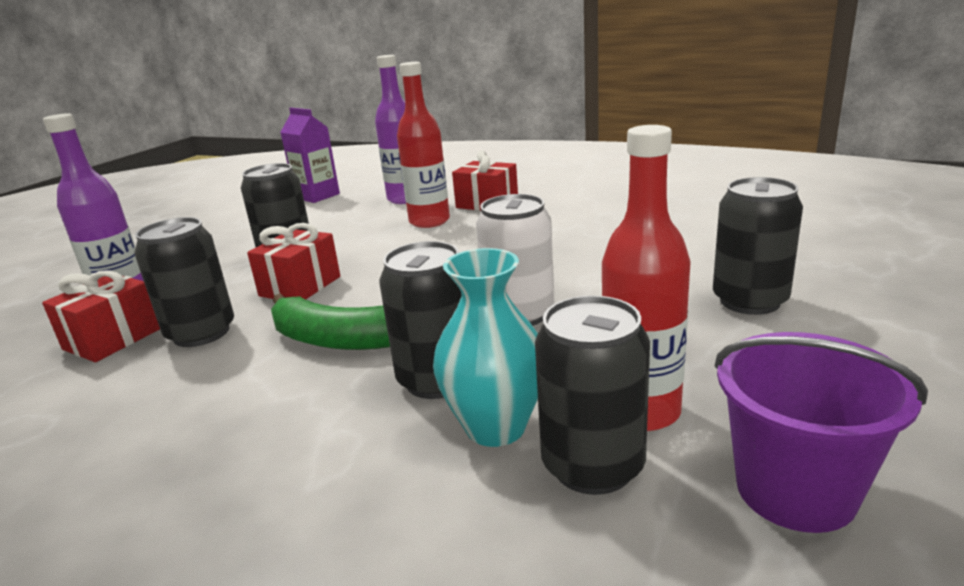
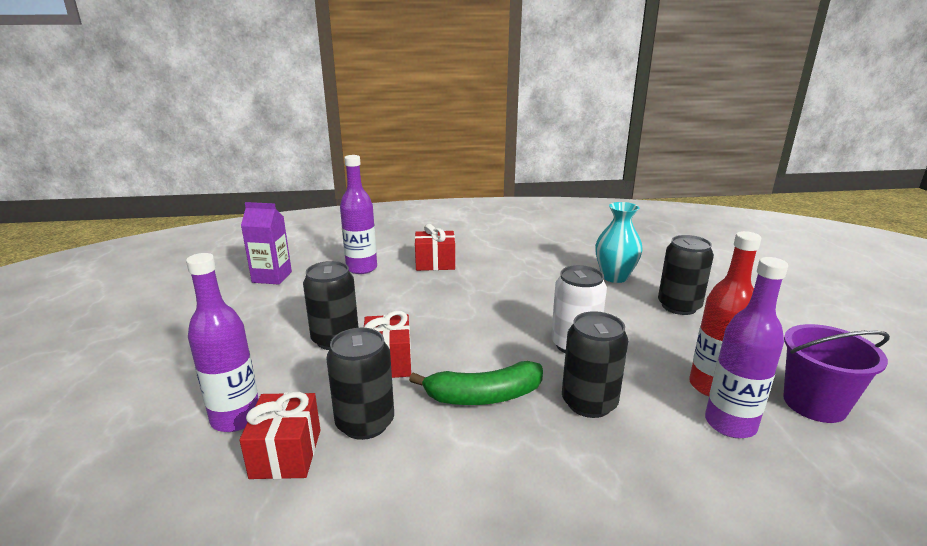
camera: 35 degrees left, 0 degrees up
red bottle [397,62,450,228] -> none
turquoise vase [433,248,538,447] -> turquoise vase moved to [595,202,643,283]
black can [535,295,650,495] -> purple bottle [705,257,788,438]

